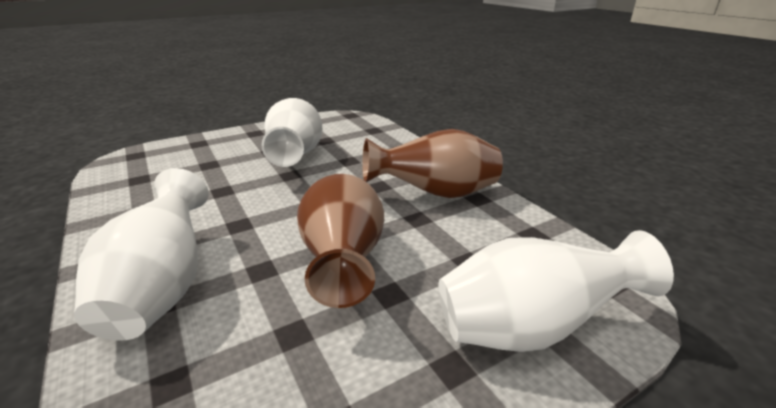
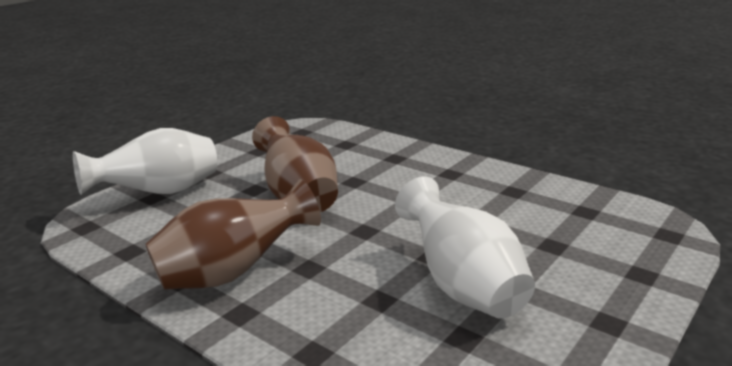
camera: 160 degrees right, 5 degrees down
white vase [74,168,209,341] -> none

